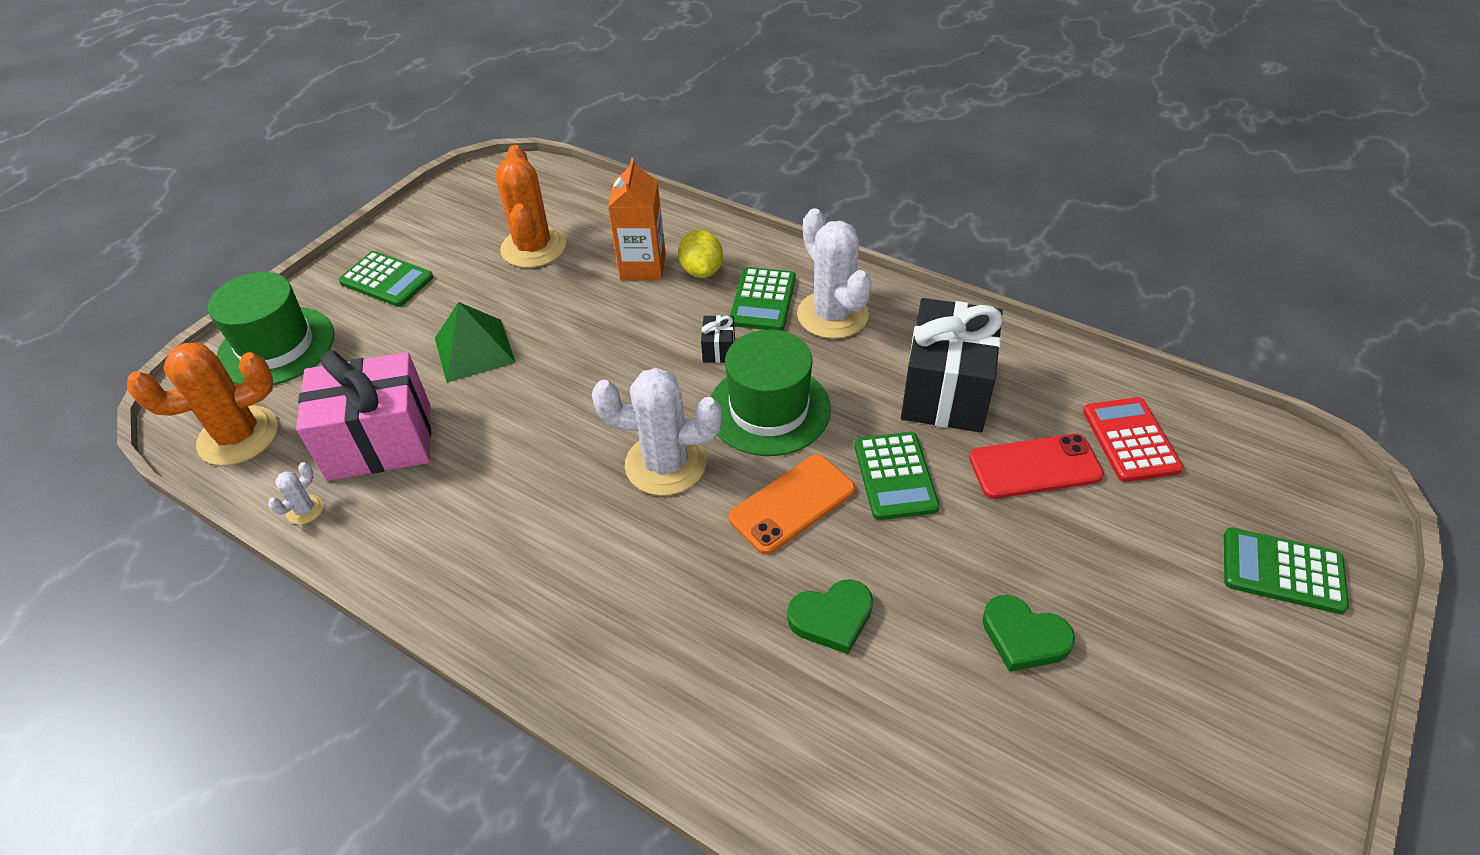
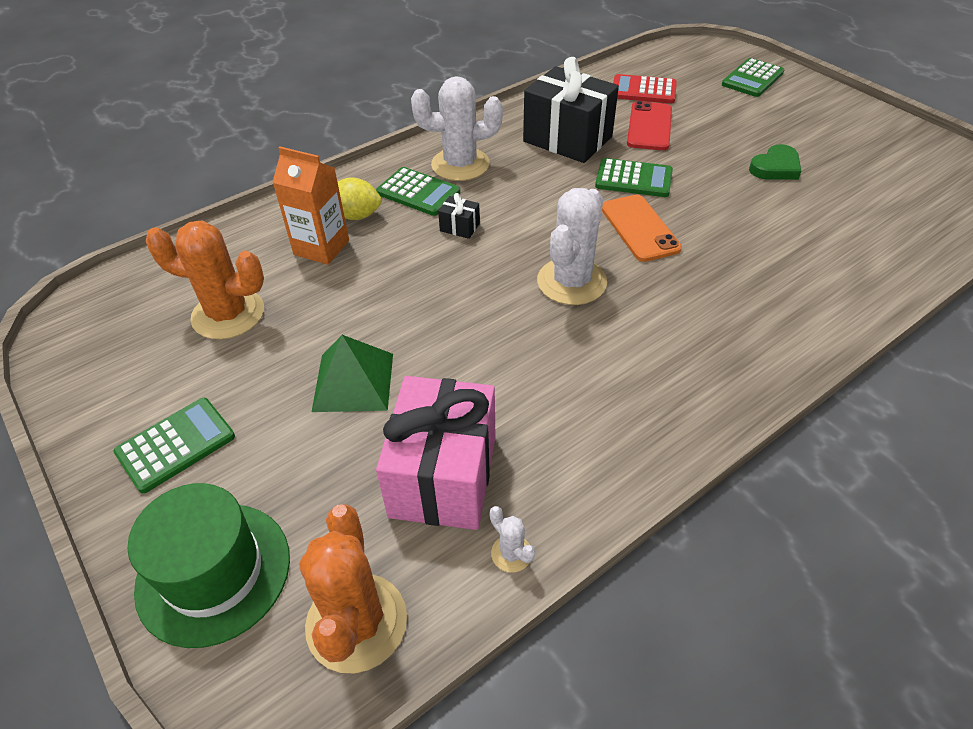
camera: 70 degrees left, 0 degrees up
green hat [710,330,831,456] -> none
green heart [787,579,873,654] -> none

